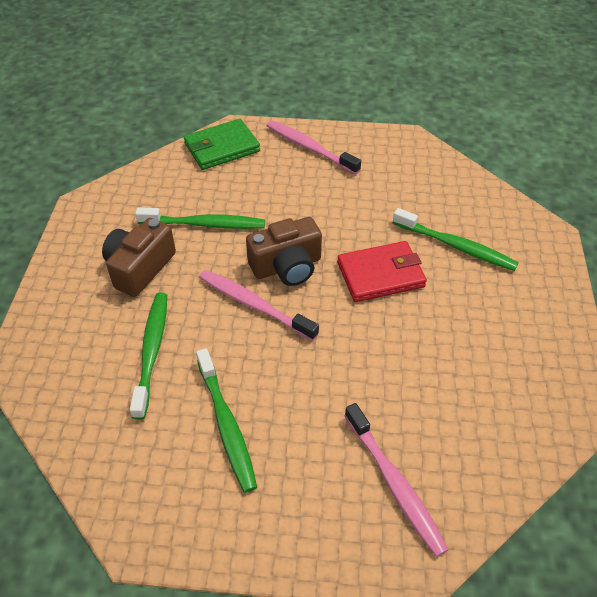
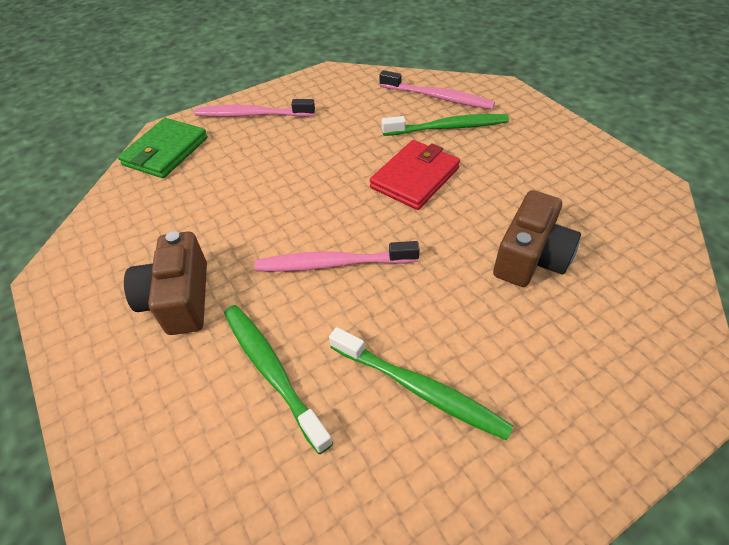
camera: 35 degrees left, 0 degrees up
green toothbrush [135,207,265,229] -> none
brown camera [246,217,322,286] -> brown camera moved to [493,190,581,287]
pink toothbrush [345,403,448,557] -> pink toothbrush moved to [380,70,495,109]

